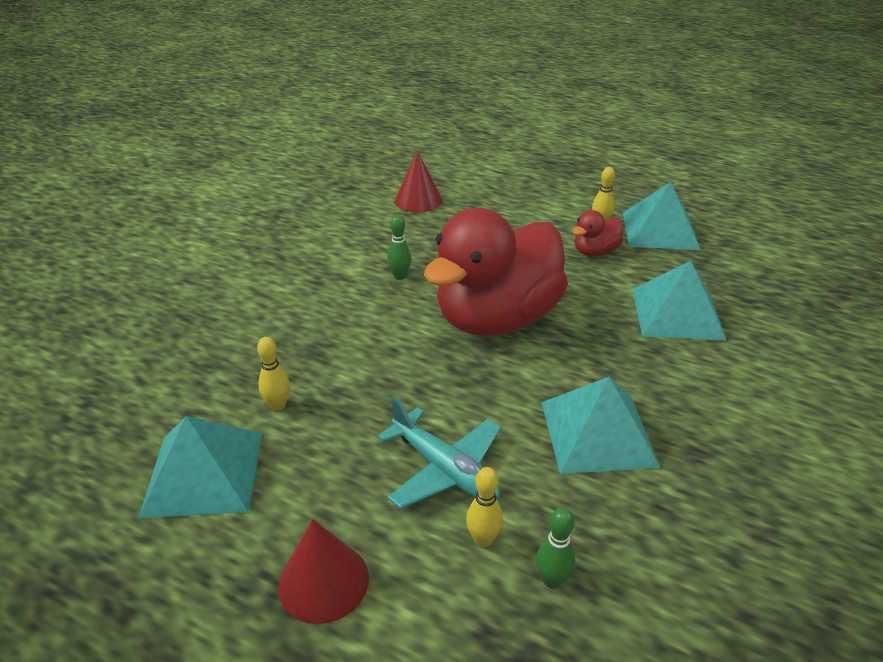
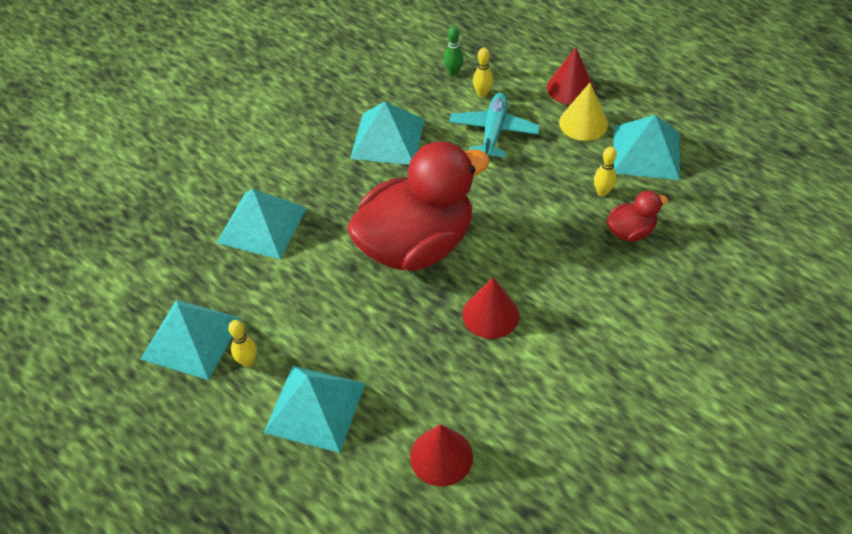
camera: 165 degrees left, 15 degrees up
turquoise plane [377,397,501,509] -> turquoise plane turned 45 degrees clockwise [449,93,540,157]
green bowling pin [387,215,411,280] -> red cone [462,278,519,339]
red duck [572,210,623,257] -> red duck moved to [607,191,668,242]
none -> turquoise pyramid [264,366,366,453]
none -> yellow cone [559,83,608,141]

